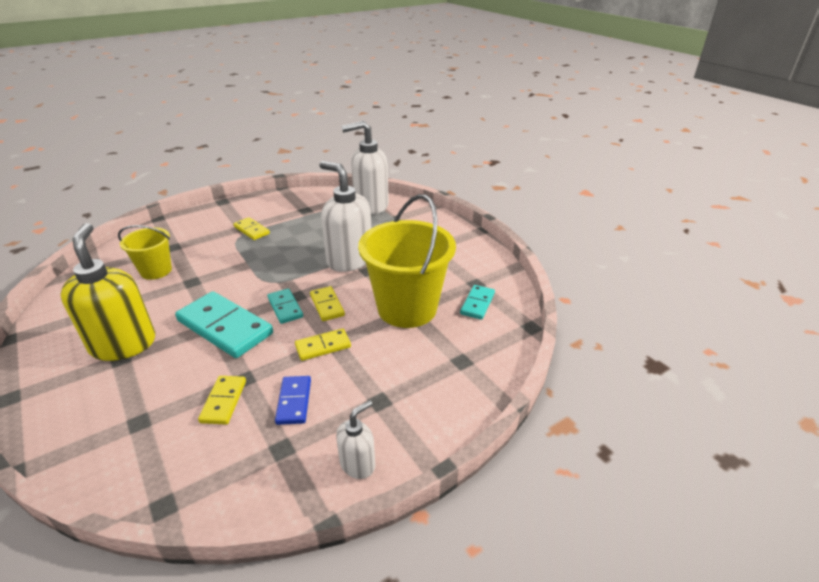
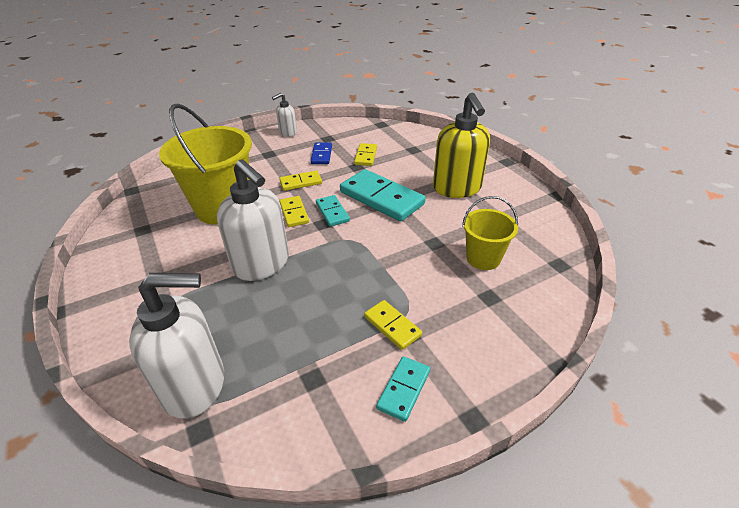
camera: 175 degrees left, 5 degrees up
turquoise domino [460,285,495,320] -> turquoise domino moved to [376,356,430,422]

